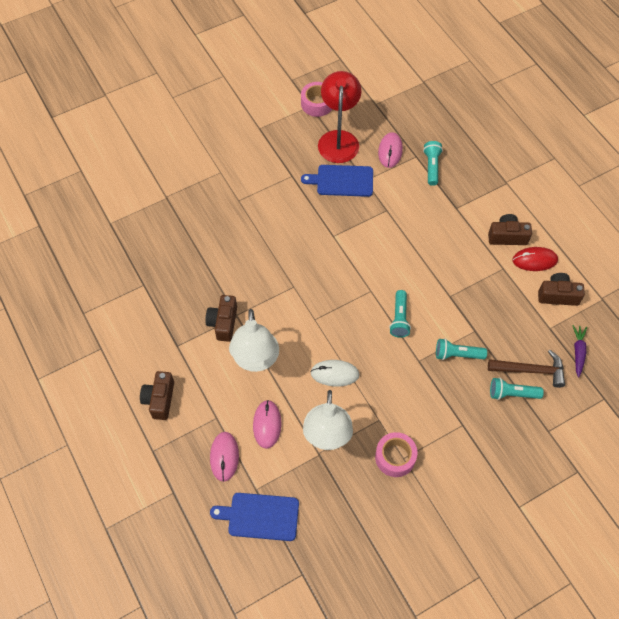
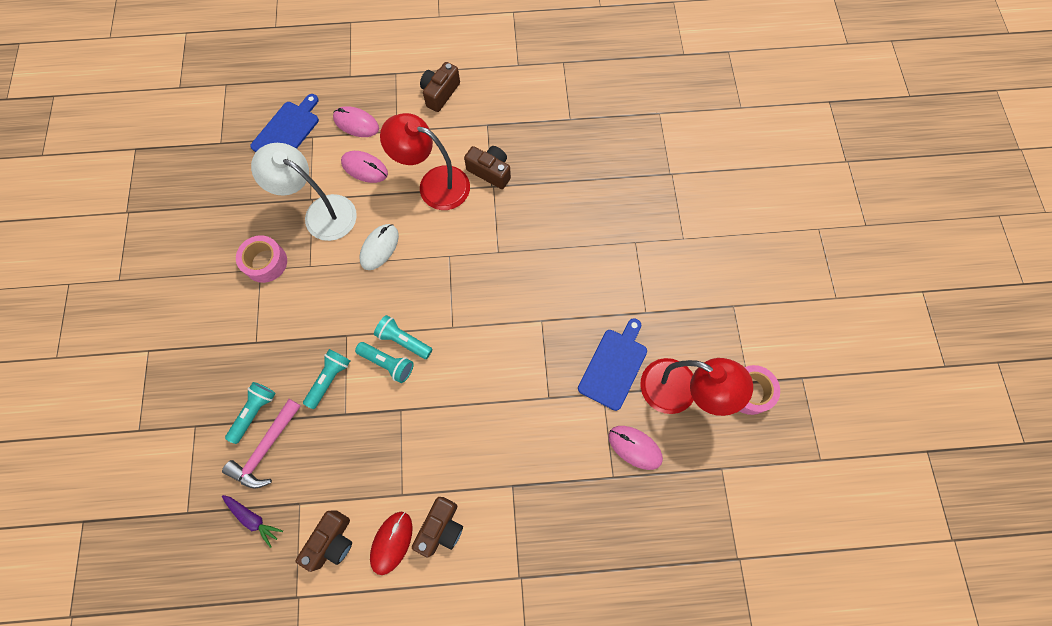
camera: 115 degrees right, 10 degrees up
brown camera [140,371,174,420] -> brown camera turned 90 degrees counterclockwise [420,62,460,112]
white lamp [229,309,279,372] -> red lamp [380,113,470,210]
turquoise flashlight [423,141,443,186] -> turquoise flashlight moved to [355,342,414,383]
brown hammer [488,350,565,388] -> pink hammer [222,399,301,489]

